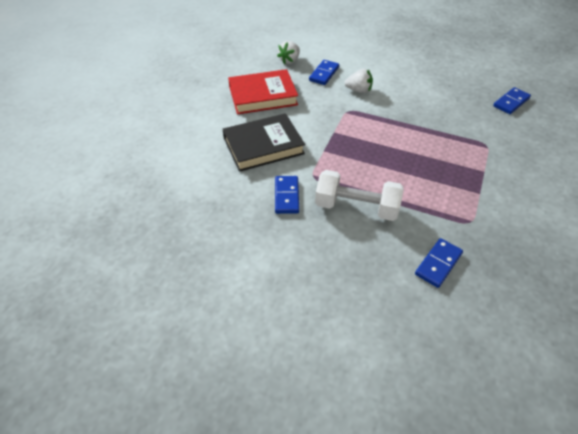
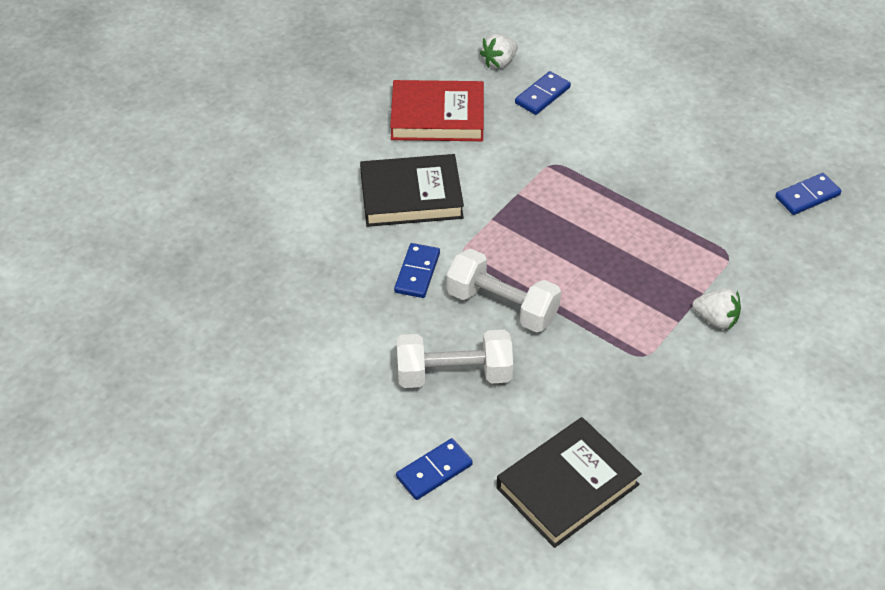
camera: 15 degrees right, 0 degrees up
white strawberry [344,69,373,93] -> white strawberry moved to [693,289,741,330]
blue domino [415,238,463,288] -> blue domino moved to [396,438,473,500]
none -> white dumbbell [397,330,513,388]
none -> black book [496,417,642,548]

